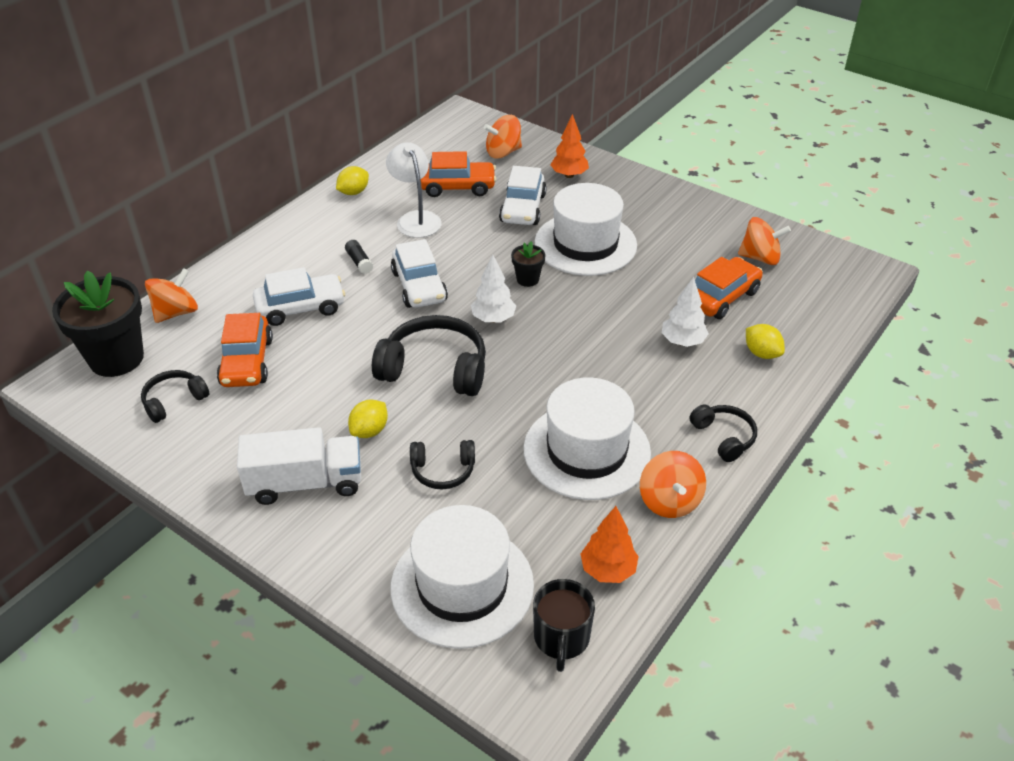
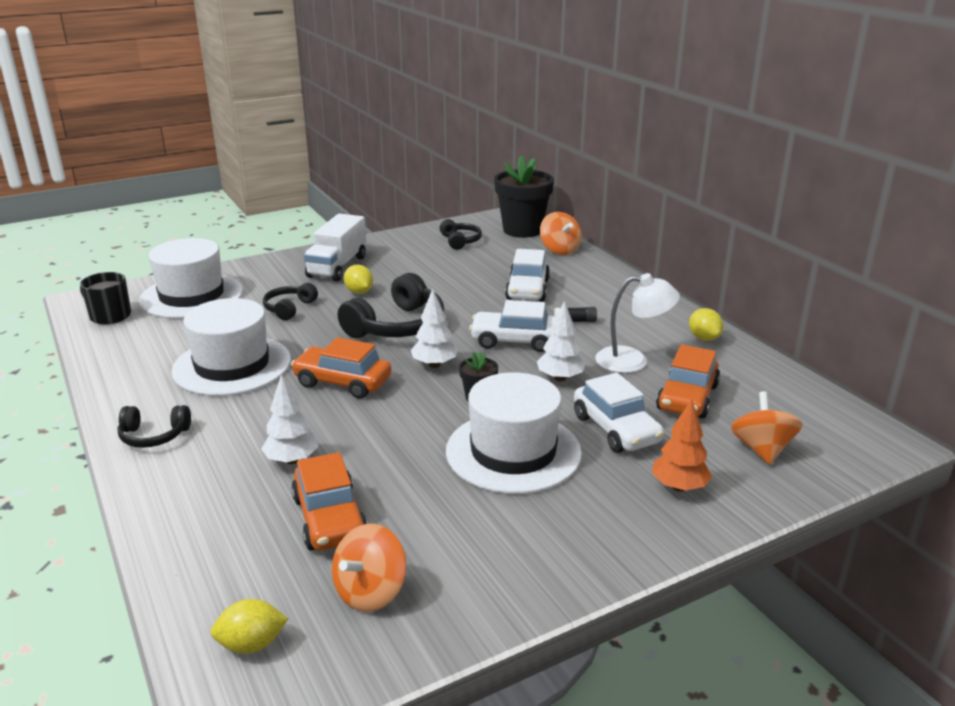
camera: 115 degrees right, 15 degrees down
orange car [217,313,273,387] -> orange car moved to [291,337,391,399]
white car [499,166,547,225] -> white car turned 150 degrees counterclockwise [574,373,664,453]
orange tree [580,506,639,583] -> none
orange spinning top [640,451,706,518] -> none
yellow lemon [746,324,785,359] -> yellow lemon moved to [210,599,288,654]
none -> white tree [537,300,585,382]

